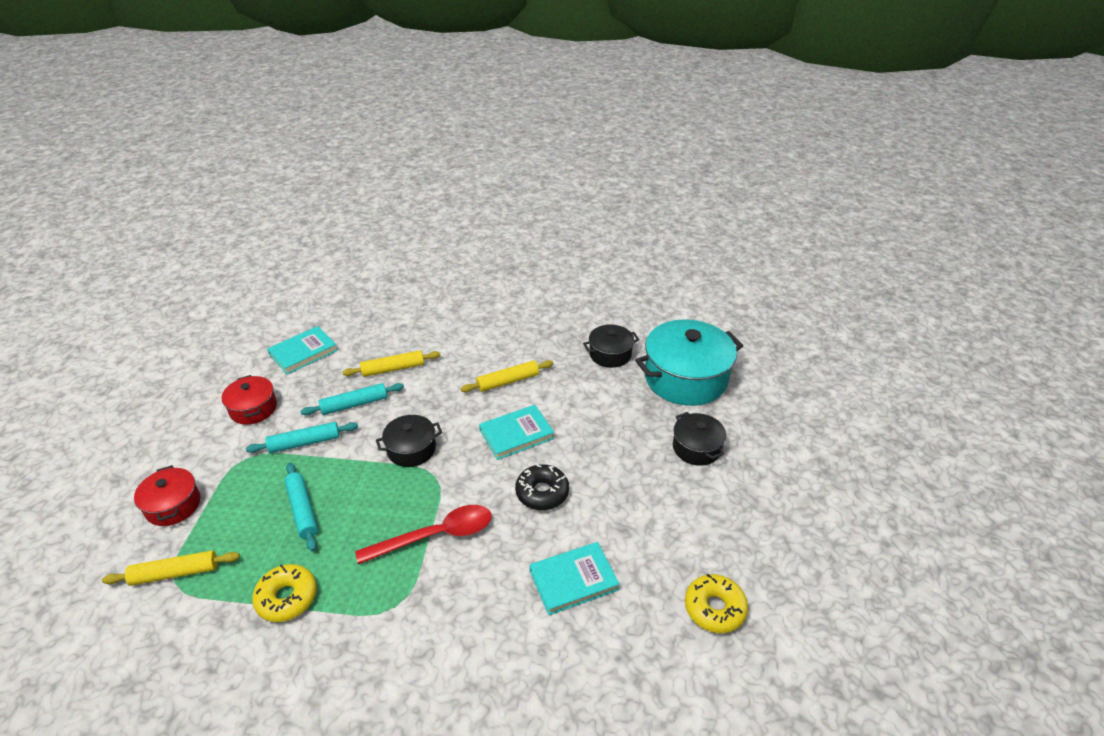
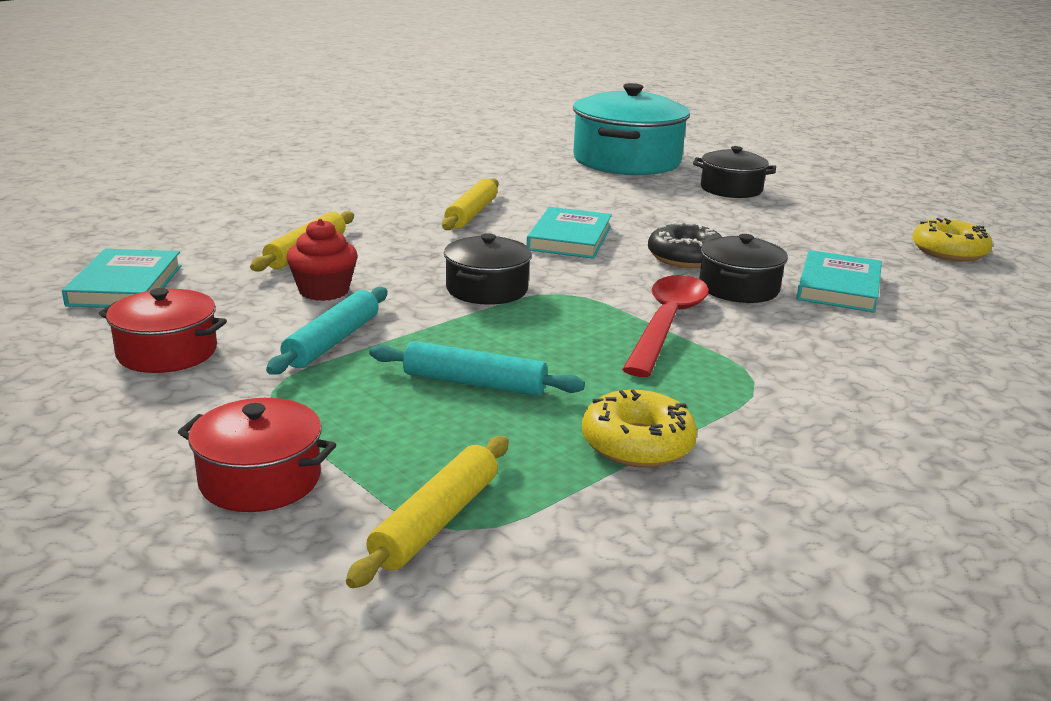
camera: 50 degrees left, 15 degrees down
turquoise rolling pin [300,383,404,415] -> red cupcake [287,219,358,301]
black pot [583,325,639,368] -> black pot moved to [699,234,788,303]

